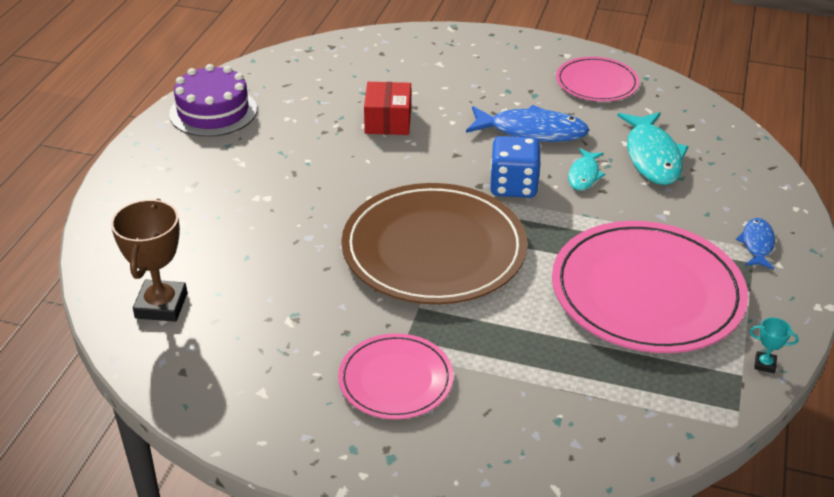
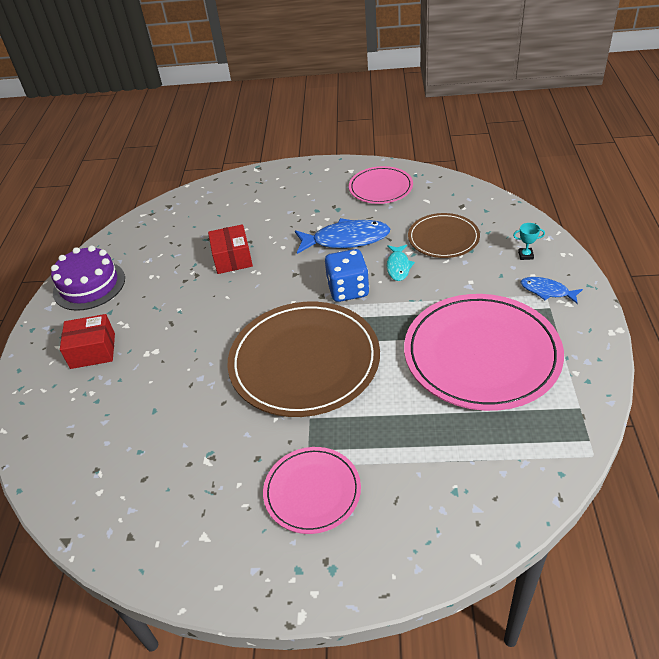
camera: 10 degrees left, 5 degrees up
brown trophy [111,199,187,322] -> none
turquoise fish [617,112,689,185] -> brown plate [408,213,480,258]
blue fish [736,218,775,270] -> blue fish turned 60 degrees counterclockwise [521,277,583,304]
turquoise trophy [750,318,799,373] -> turquoise trophy moved to [513,223,545,260]
none -> red box [60,314,115,369]

